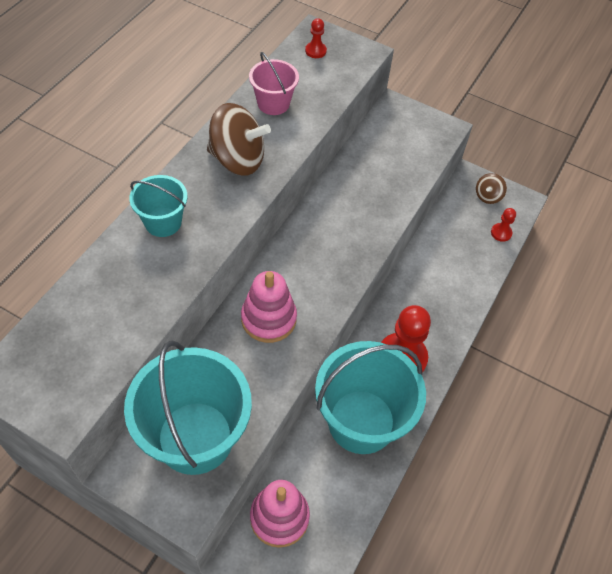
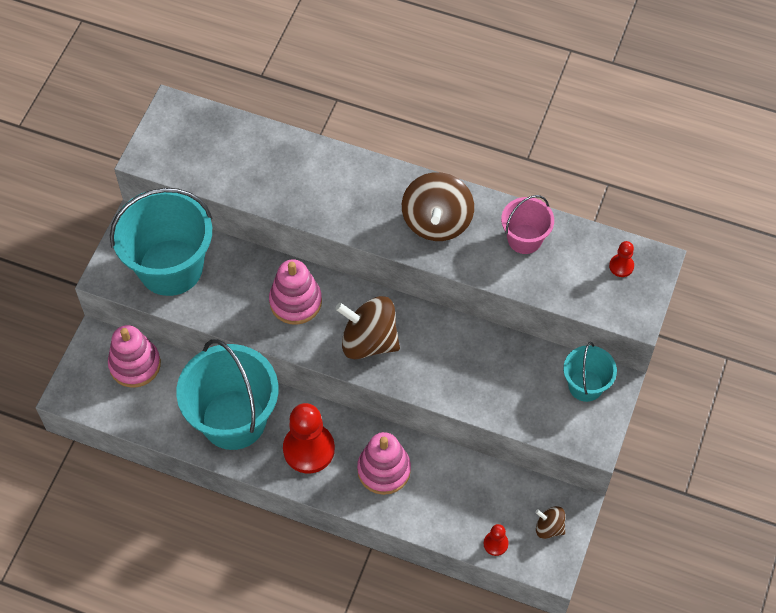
camera: 85 degrees right, 5 degrees up
turquoise bucket [129,175,188,237] -> turquoise bucket moved to [563,342,617,402]
none -> brown spinning top [335,296,400,359]
none -> pink stacking toy [357,432,411,495]

